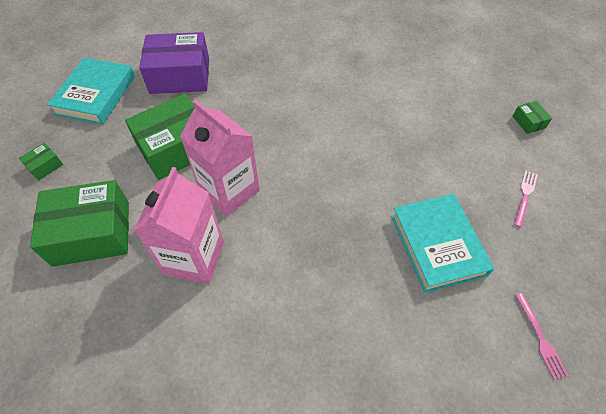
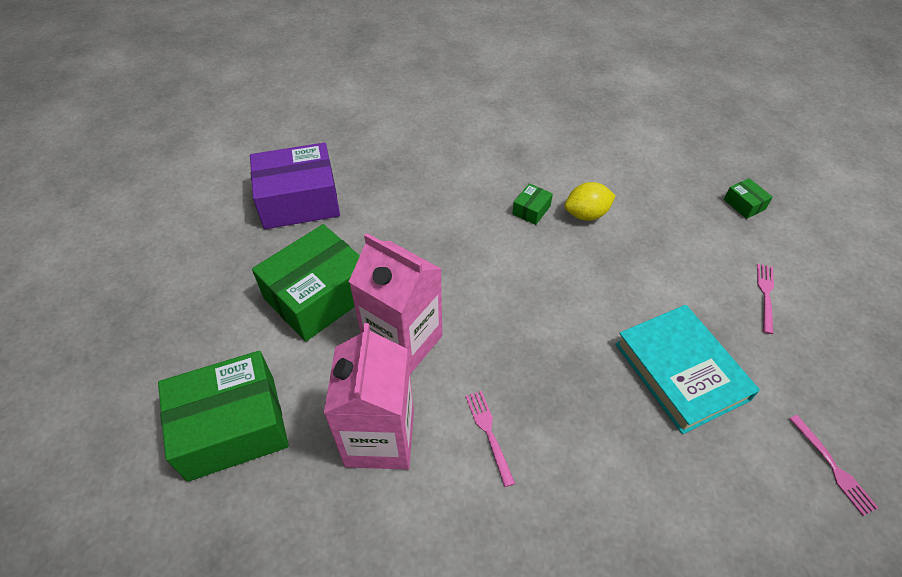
camera: 10 degrees left, 5 degrees down
green box [19,143,63,180] -> green box moved to [512,183,553,225]
turquoise book [47,57,135,125] -> none
none -> pink fork [465,391,515,487]
none -> yellow lemon [565,182,616,221]

